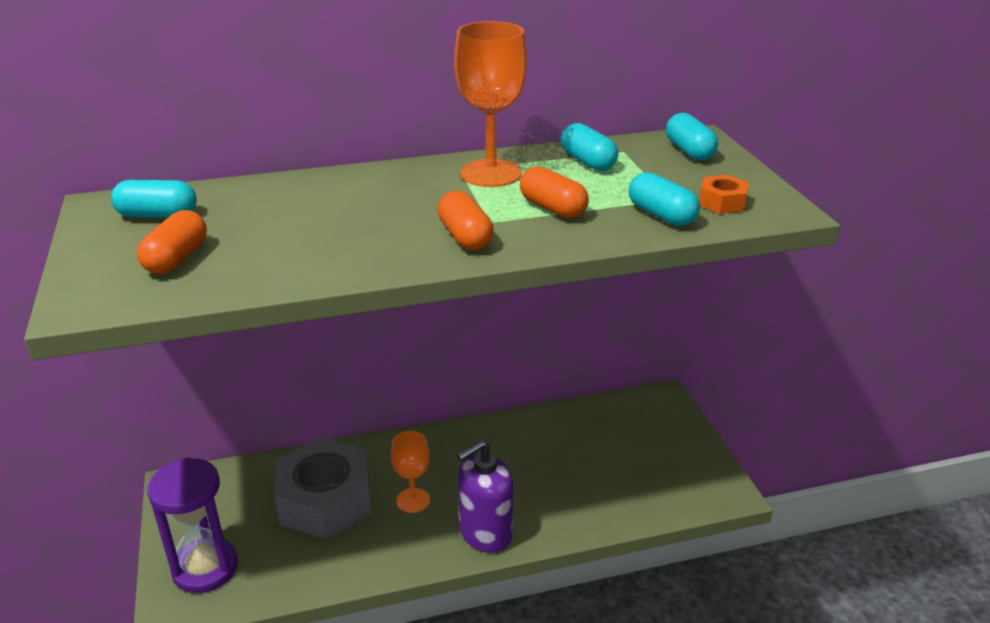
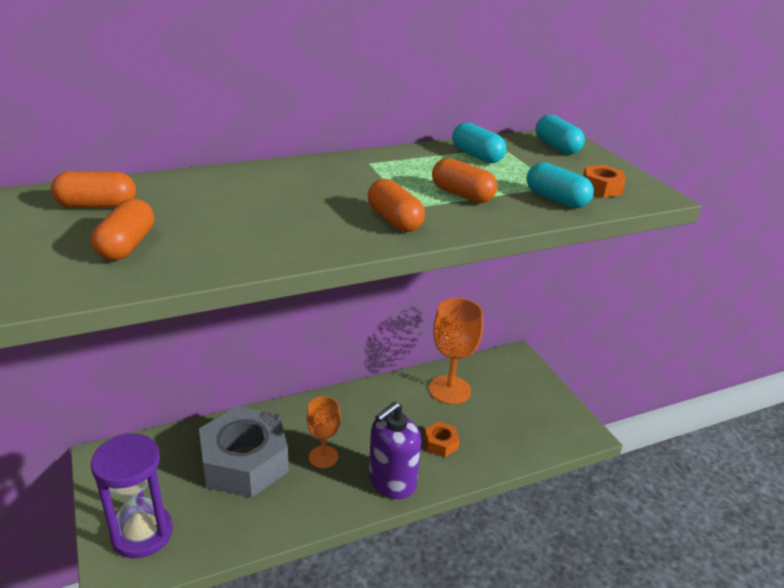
camera: 10 degrees left, 0 degrees up
turquoise capsule [111,180,197,218] -> orange capsule [51,171,136,208]
orange goblet [454,21,527,187] -> orange goblet moved to [429,298,483,404]
none -> orange nut [424,421,460,457]

